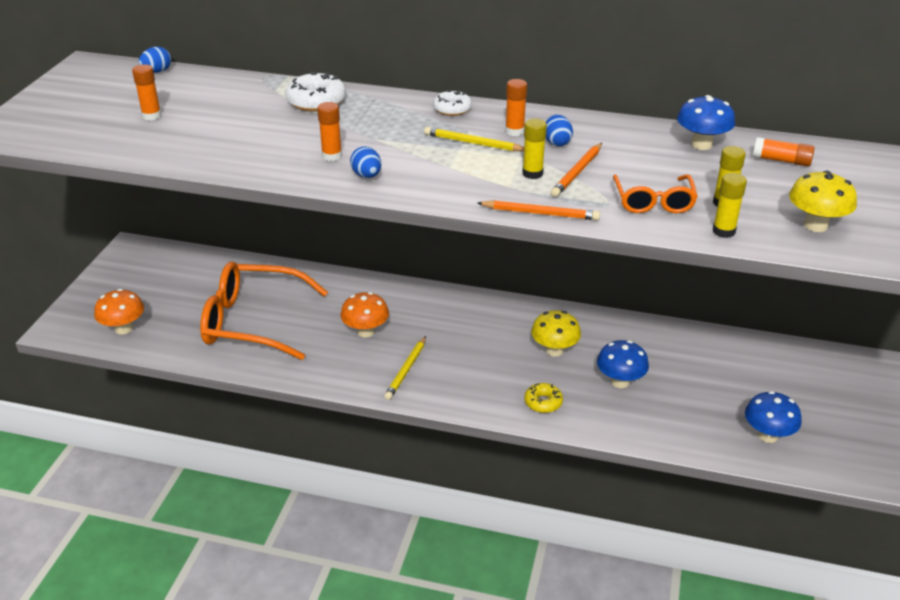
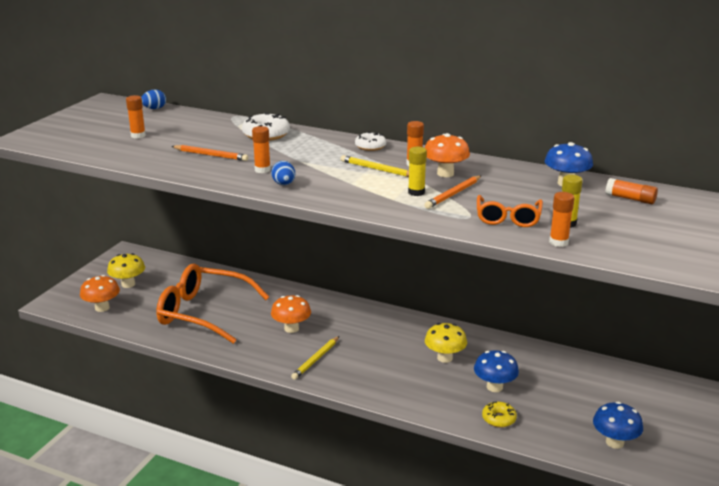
camera: 10 degrees right, 10 degrees down
orange pencil [477,200,600,220] -> orange pencil moved to [171,145,248,161]
yellow donut [524,383,563,413] -> yellow donut moved to [482,402,517,428]
blue egg [546,115,573,146] -> orange mushroom [425,133,470,177]
yellow glue stick [713,173,747,238] -> orange glue stick [549,192,574,247]
yellow mushroom [789,171,857,232] -> yellow mushroom moved to [107,253,145,288]

